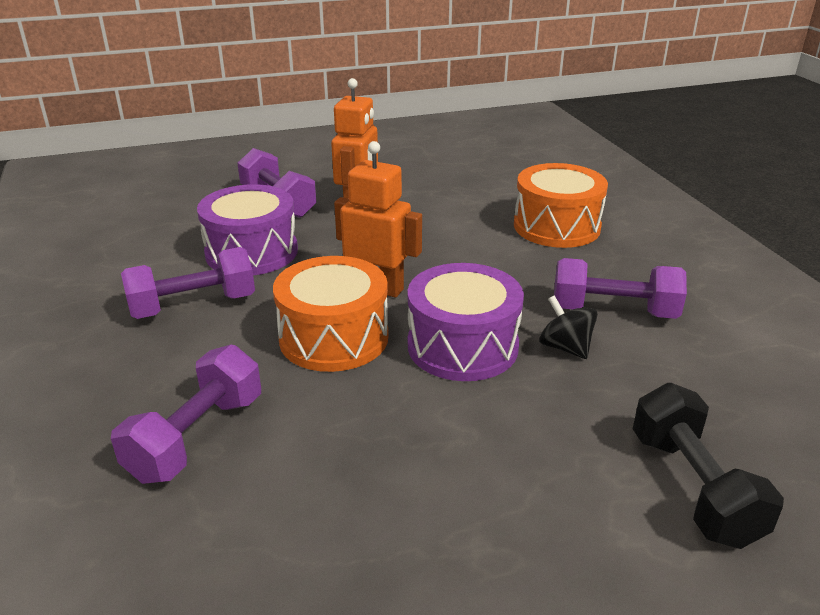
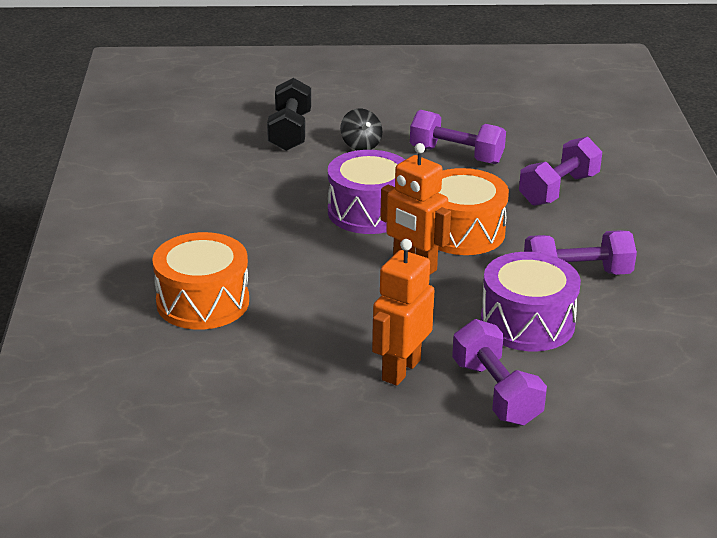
camera: 165 degrees left, 0 degrees up
black spinning top [539,295,598,359] -> black spinning top moved to [340,108,382,150]
purple dumbbell [554,258,687,319] -> purple dumbbell moved to [410,110,506,164]

